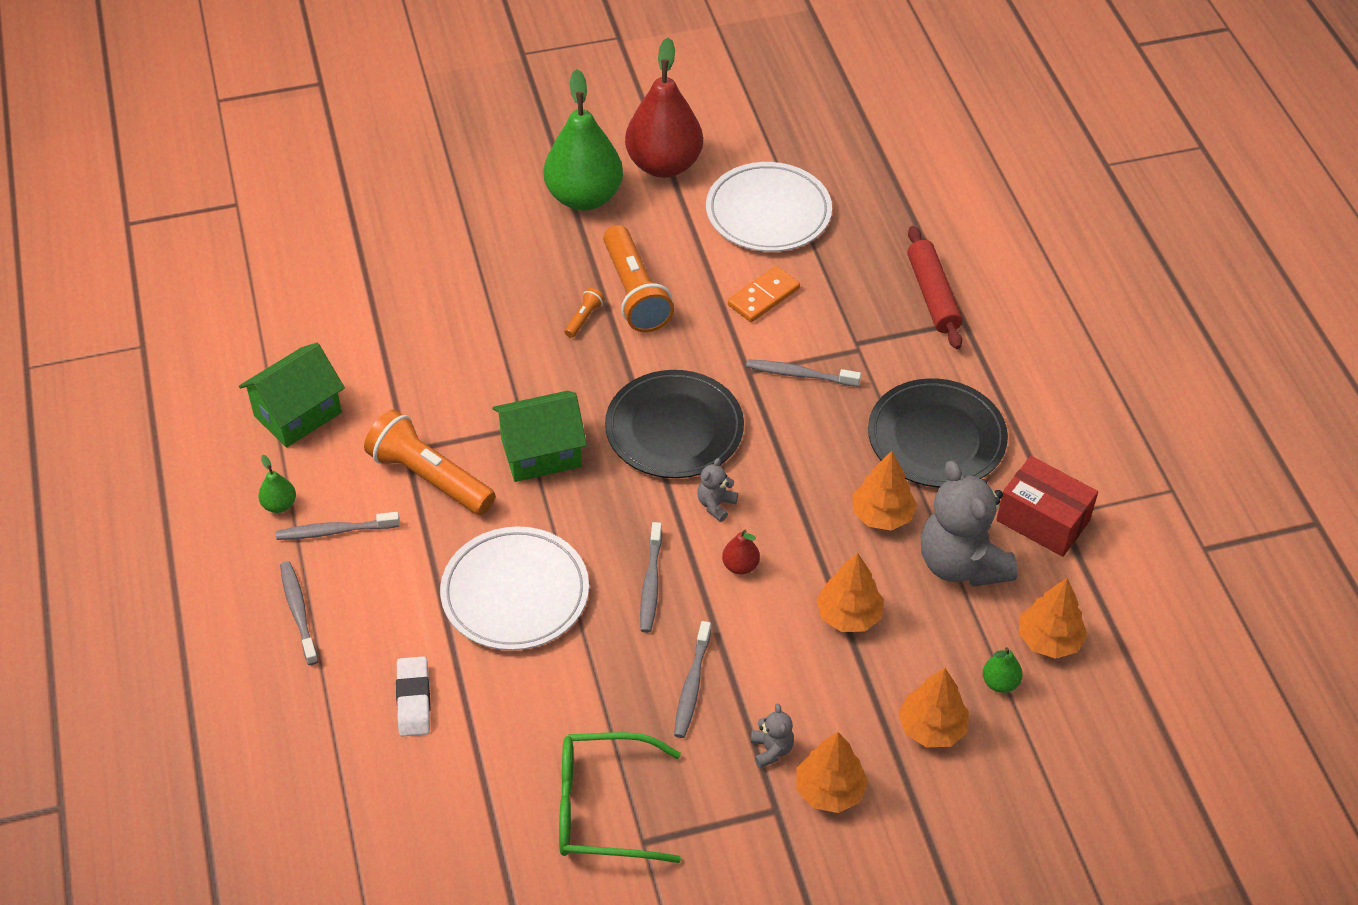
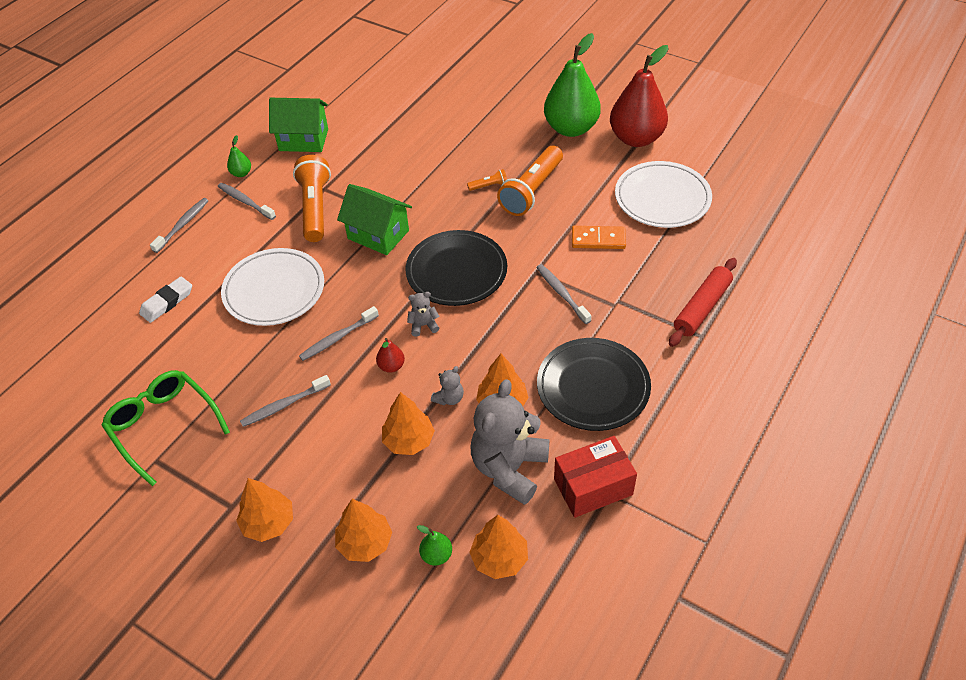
camera: 50 degrees right, 0 degrees up
grey teddy bear [751,704,794,768] -> grey teddy bear moved to [431,366,464,406]
red box [996,456,1098,557] -> red box turned 75 degrees clockwise [554,436,637,518]

